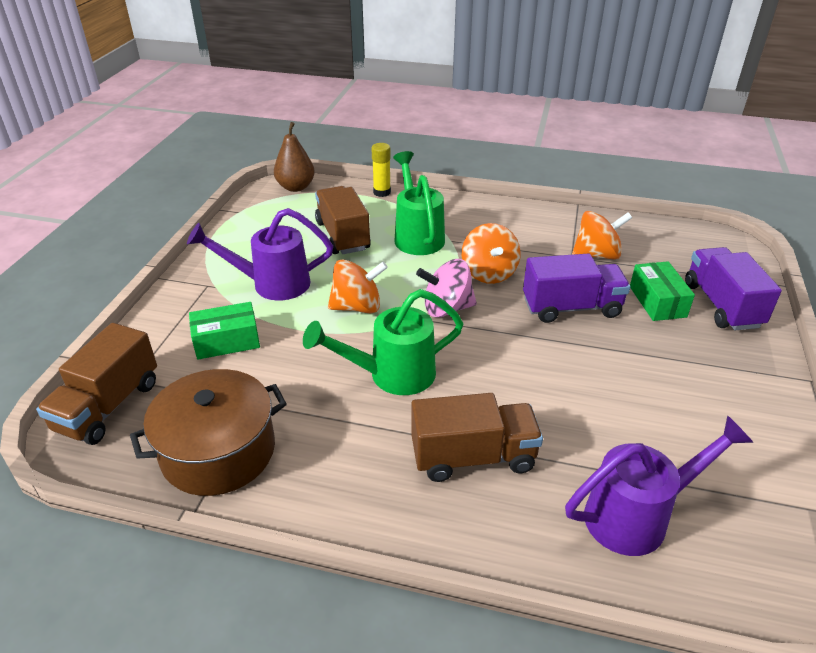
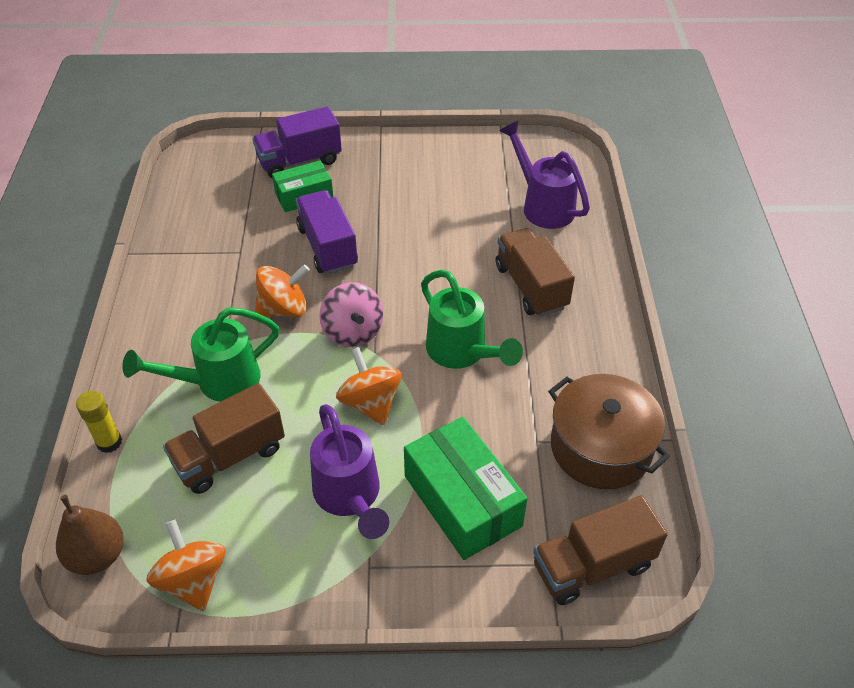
camera: 105 degrees left, 10 degrees up
brown truck [36,323,157,445] -> brown truck turned 150 degrees clockwise [533,495,668,605]
green box [189,302,260,359] -> green box [404,417,528,560], size x1.63
orange spinning top [572,211,632,259] -> orange spinning top moved to [146,520,226,611]

